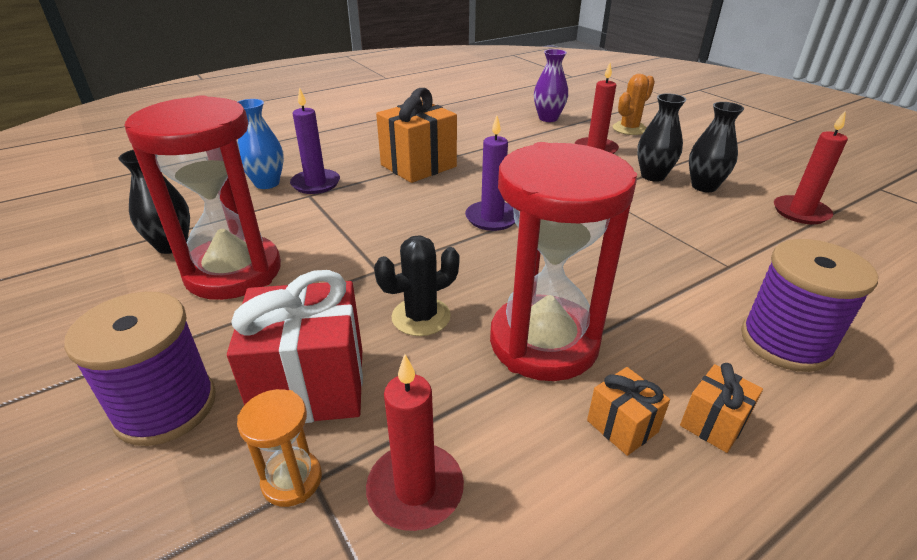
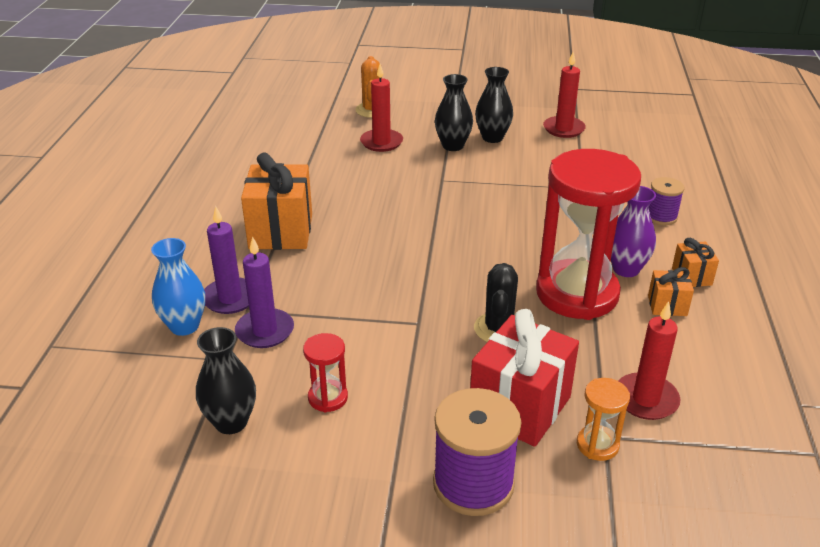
camera: 50 degrees left, 0 degrees up
red hourglass [124,95,281,300] -> red hourglass [303,333,348,412], size x0.42
purple candle [465,116,515,231] -> purple candle moved to [235,236,294,348]
purple vase [534,49,568,122] -> purple vase moved to [611,186,656,277]
purple spool [741,239,878,372] -> purple spool [649,177,685,225], size x0.57

